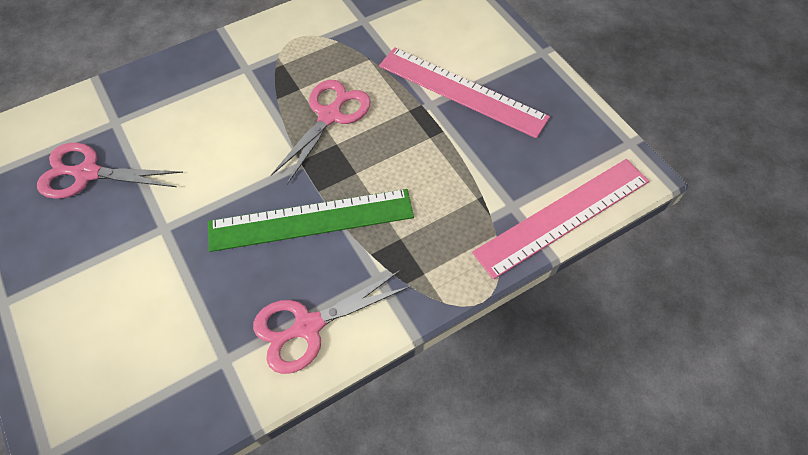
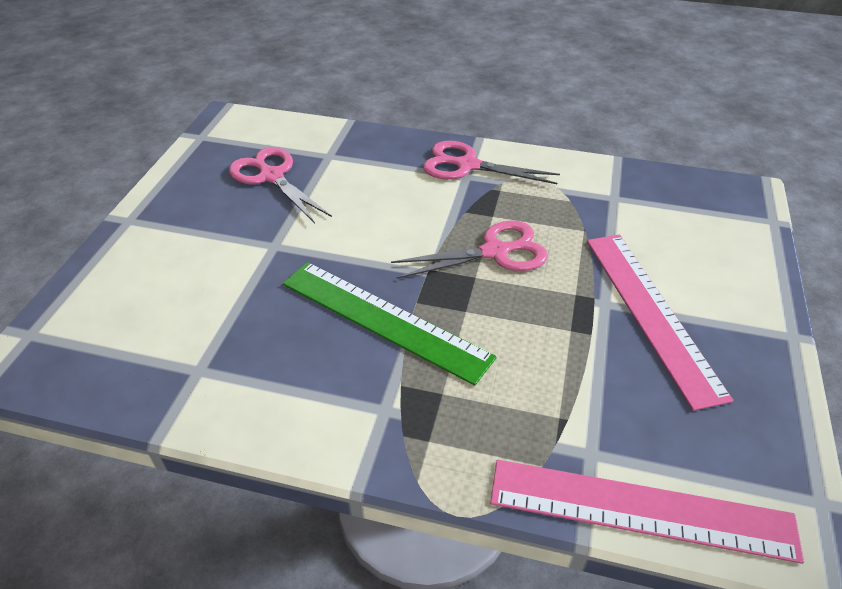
camera: 45 degrees right, 15 degrees down
pink scissors [253,271,410,374] -> pink scissors moved to [423,141,560,184]

